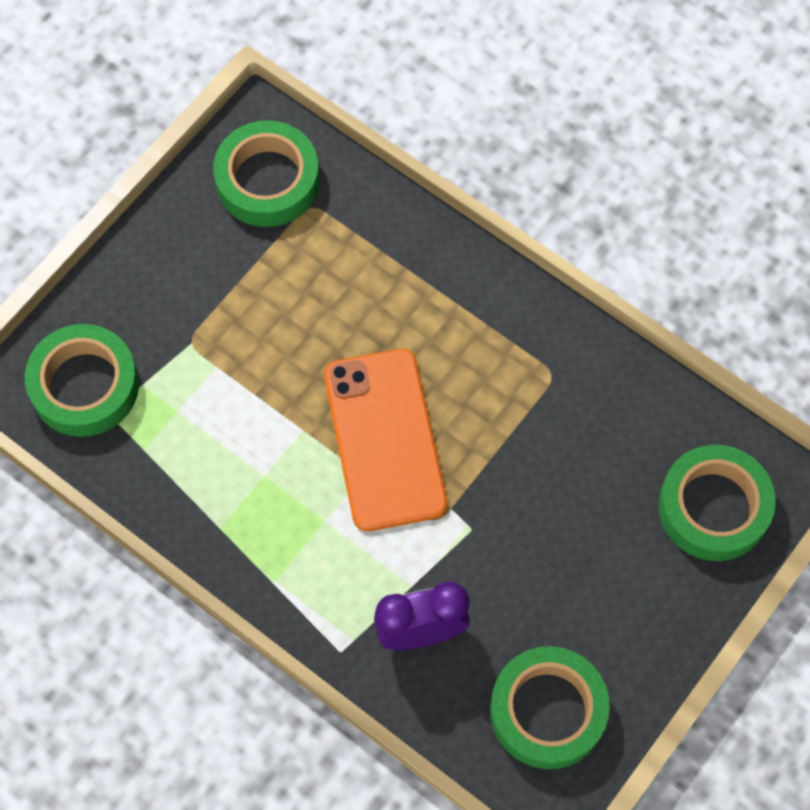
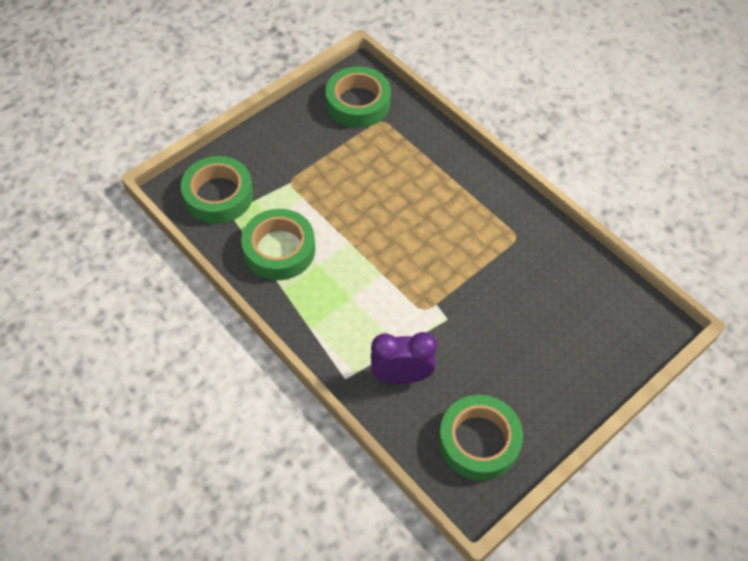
camera: 10 degrees right, 10 degrees down
orange phone [324,349,448,531] -> none
green tape [658,445,776,561] -> green tape moved to [241,209,315,280]

